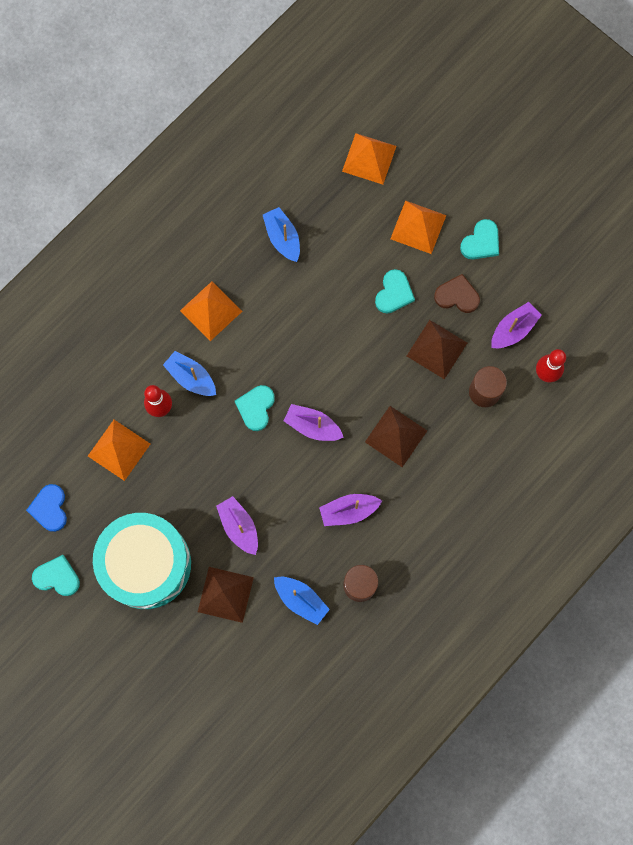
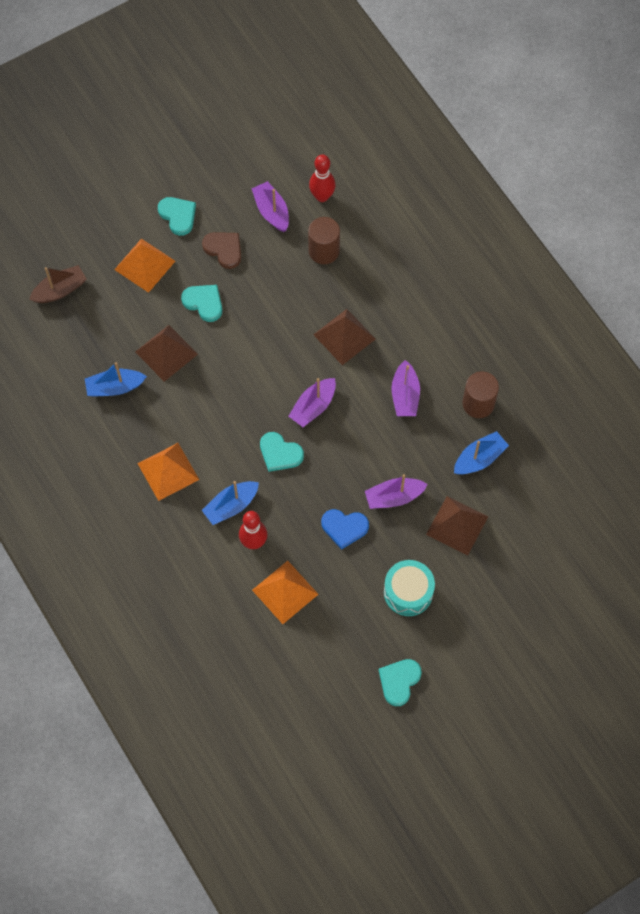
camera: 75 degrees left, 10 degrees down
blue heart [26,484,67,532] -> blue heart moved to [321,509,369,550]
turquoise drum [93,513,191,609] -> turquoise drum [384,560,435,616], size x0.54
orange pyramid [342,133,396,185] -> brown boat [29,265,87,303]
brown pyramid [407,320,467,379] -> brown pyramid moved to [135,325,198,382]
brown heart [434,274,480,313] -> brown heart turned 105 degrees clockwise [202,232,241,269]

